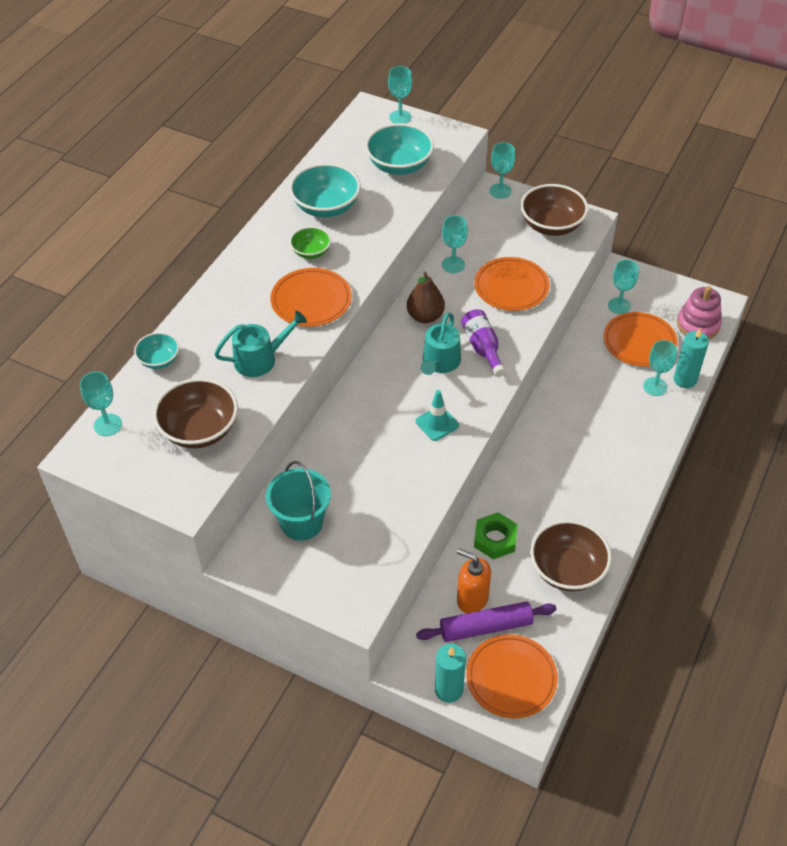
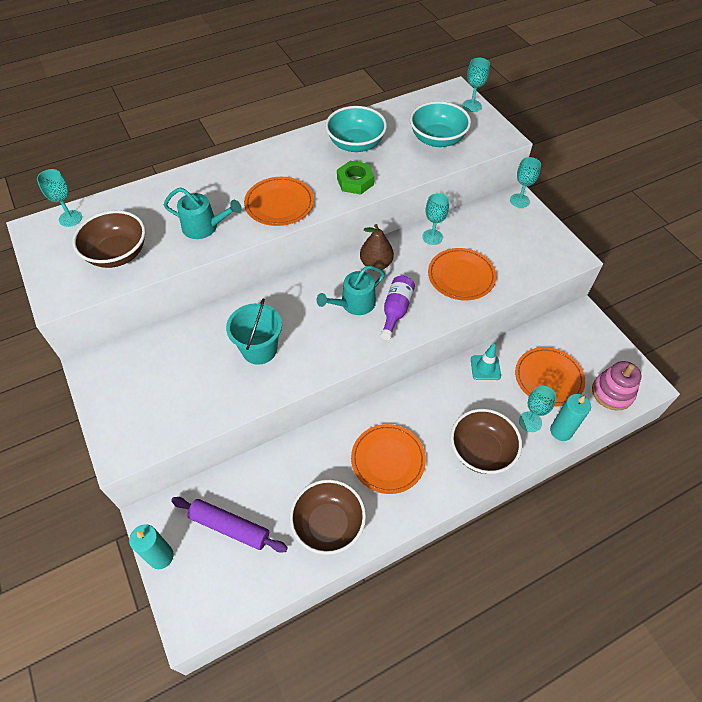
camera: 35 degrees right, 5 degrees up
turquoise bowl [134,332,179,369] -> none
turquoise bucket [266,461,331,541] -> turquoise bucket moved to [226,298,282,365]
green bowl [290,226,331,259] -> none
turquoise traffic cone [416,390,459,441] -> turquoise traffic cone moved to [471,344,501,380]
orange soap dispenser [457,549,491,613] -> none
orange plate [466,634,558,719] -> orange plate moved to [351,424,426,494]
green nut [474,512,518,559] -> green nut moved to [337,161,374,194]
brown bowl [520,184,588,236] -> brown bowl moved to [450,409,522,474]
turquoise goblet [608,260,639,314] -> none

